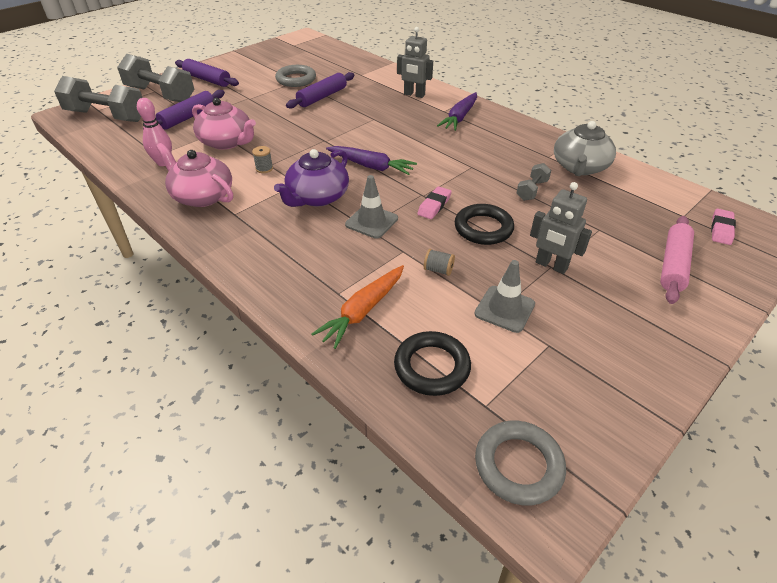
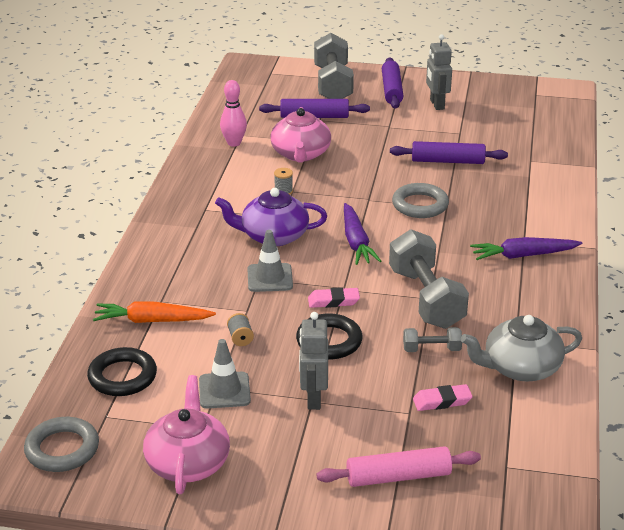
camera: 55 degrees right, 10 degrees down
grey dumbbell [54,76,143,122] -> grey dumbbell moved to [389,229,469,329]
pink teapot [156,143,233,207] -> pink teapot moved to [143,375,230,494]
grey ring [275,65,316,87] -> grey ring moved to [392,183,449,218]
grey robot [397,27,433,98] -> grey robot moved to [426,34,452,110]
pink eraser [711,208,736,245] -> pink eraser moved to [413,384,473,411]

